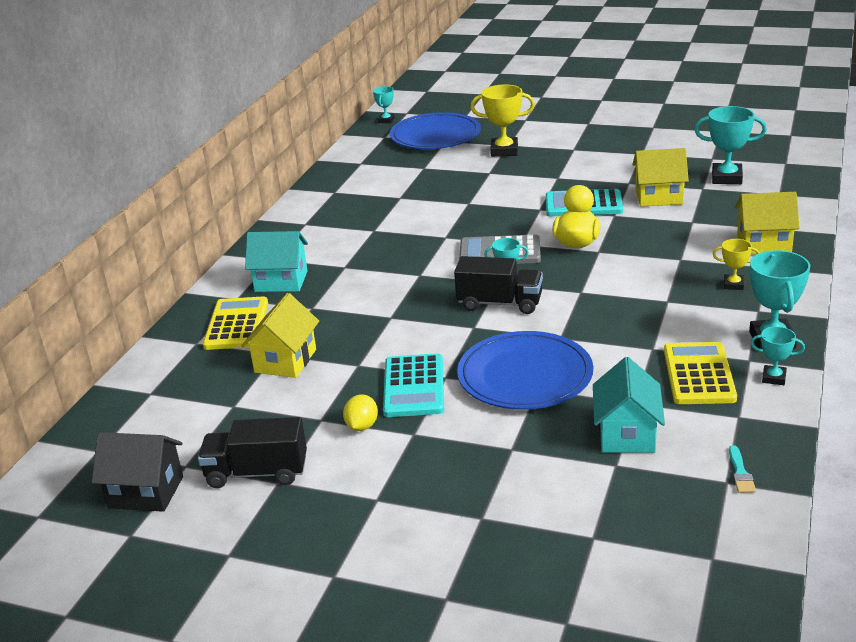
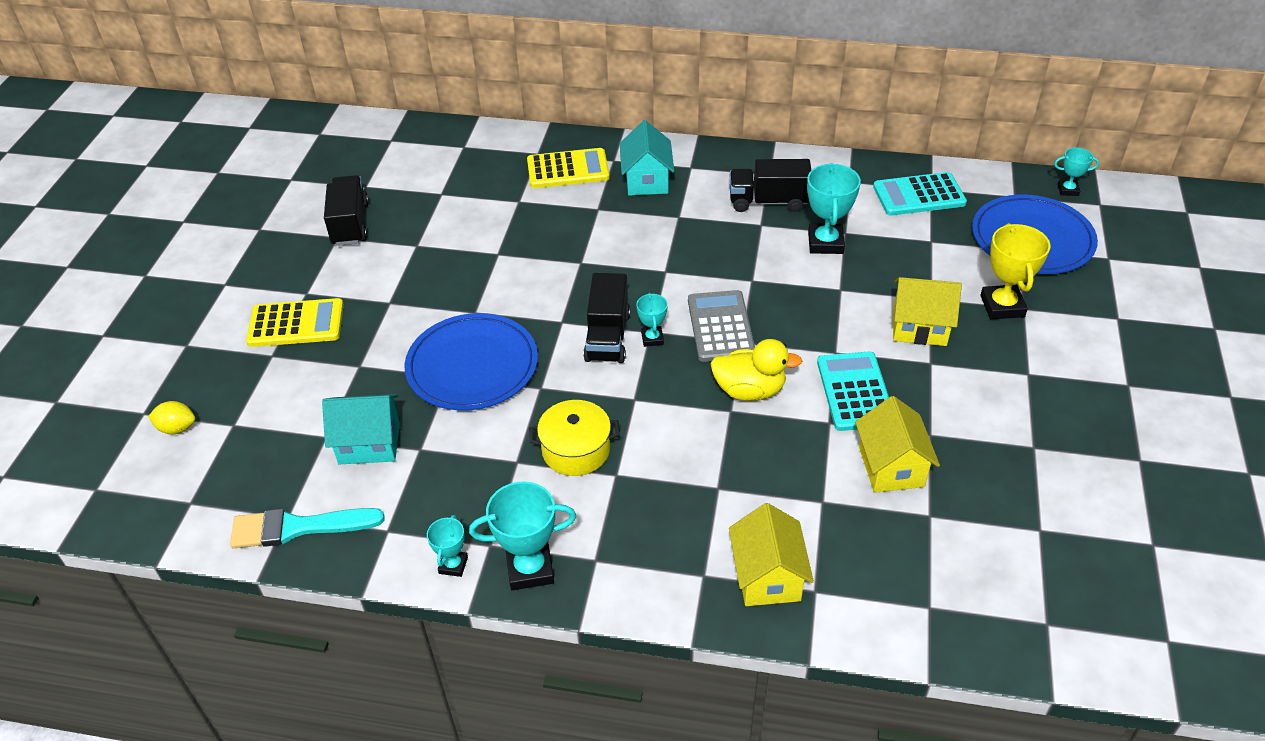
camera: 80 degrees right, 15 degrees up
black house [92,432,183,512] -> none
yellow house [242,293,319,378] -> yellow house moved to [893,277,962,346]
yellow lemon [343,394,378,431] -> yellow lemon moved to [148,401,195,435]
turquoise calculator [383,353,444,417] -> turquoise calculator moved to [873,172,967,216]
yellow calculator [664,342,737,404] -> yellow calculator moved to [246,298,344,347]
turquoise trophy [694,106,767,184] -> turquoise trophy moved to [807,163,861,254]
yellow trophy [713,239,760,290] -> none
turquoise brush [729,445,756,493] -> turquoise brush [230,508,385,548], size x2.17
none -> yellow pot [529,400,620,476]
none -> black truck [730,159,811,212]

